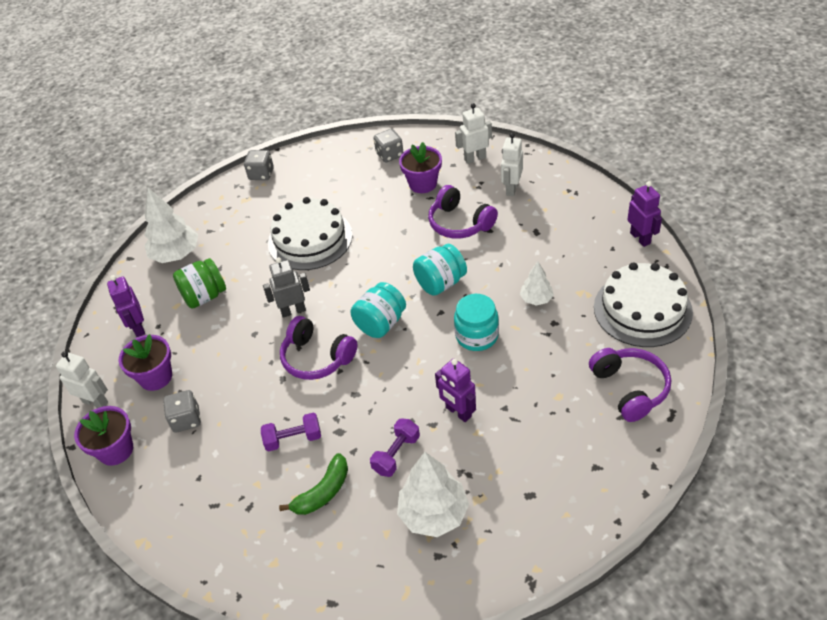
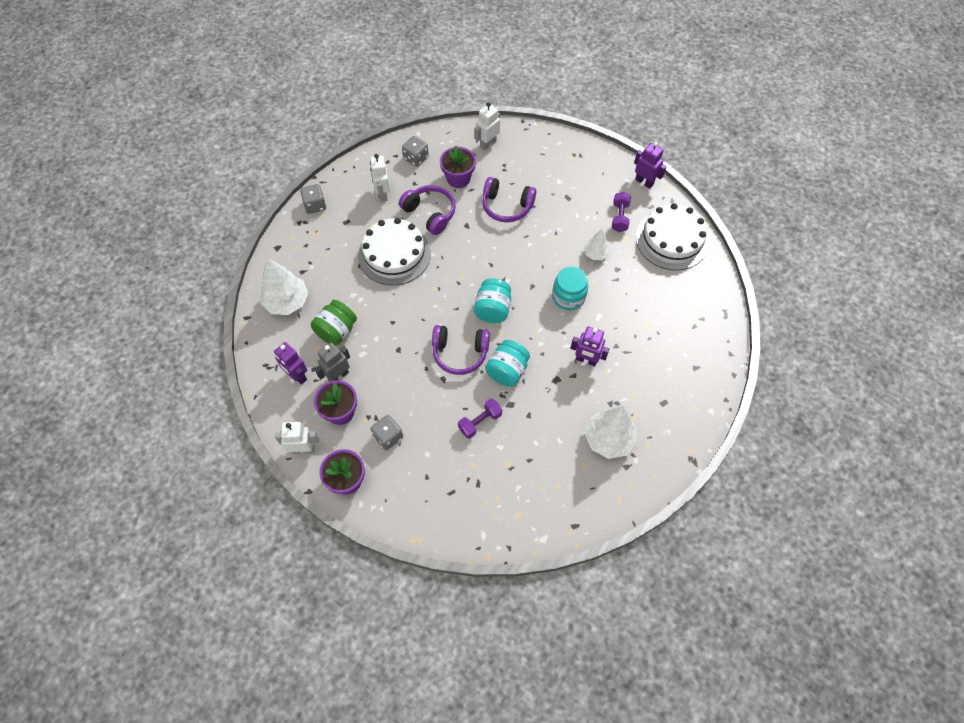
camera: 30 degrees left, 15 degrees up
grey robot [263,257,310,318] -> grey robot moved to [315,342,350,382]
green banana [279,453,348,515] -> none
purple dumbbell [370,418,420,477] -> purple dumbbell moved to [612,192,631,232]
turquoise jar [413,244,467,296] -> turquoise jar moved to [485,340,530,387]
white robot [501,133,523,196] -> white robot moved to [370,154,390,201]
purple headphones [589,348,671,422] -> purple headphones moved to [399,185,456,235]

